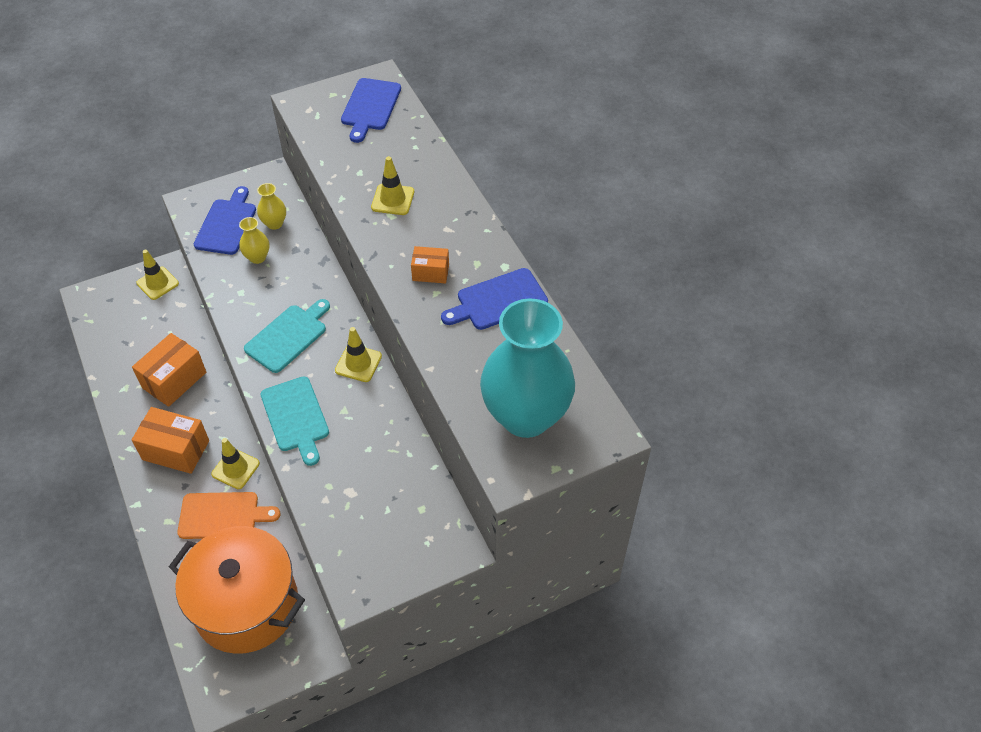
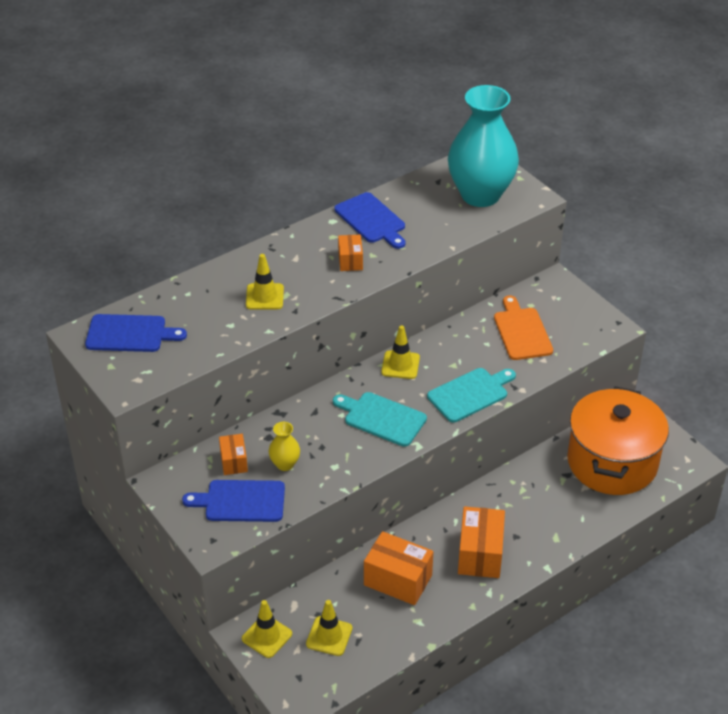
camera: 100 degrees left, 10 degrees down
orange cutting board [177,492,281,539] -> orange cutting board moved to [494,296,553,360]
yellow traffic cone [211,438,260,489] -> yellow traffic cone moved to [306,600,352,656]
yellow vase [257,183,286,230] -> orange box [219,434,248,475]

